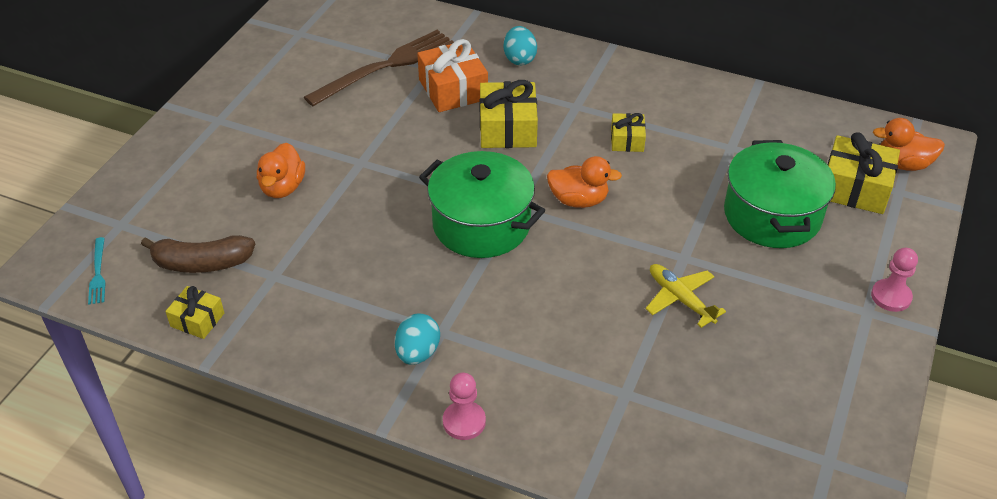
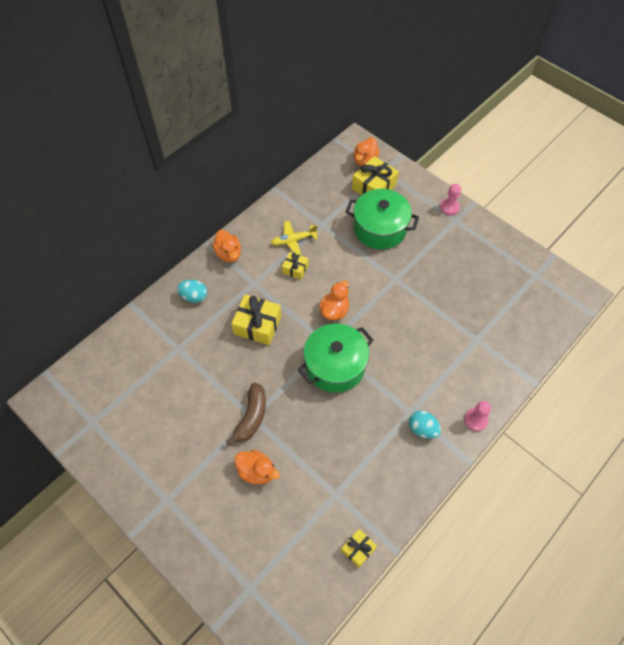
camera: 70 degrees left, 15 degrees up
turquoise fork [88,237,106,305] -> none
brown banana [141,235,255,273] -> brown banana moved to [226,382,266,446]
brown fork [304,30,454,106] -> none
orange gift [417,39,488,112] -> none
yellow plane [646,264,726,328] -> yellow plane moved to [271,221,318,255]
none -> orange duck [213,230,241,263]

